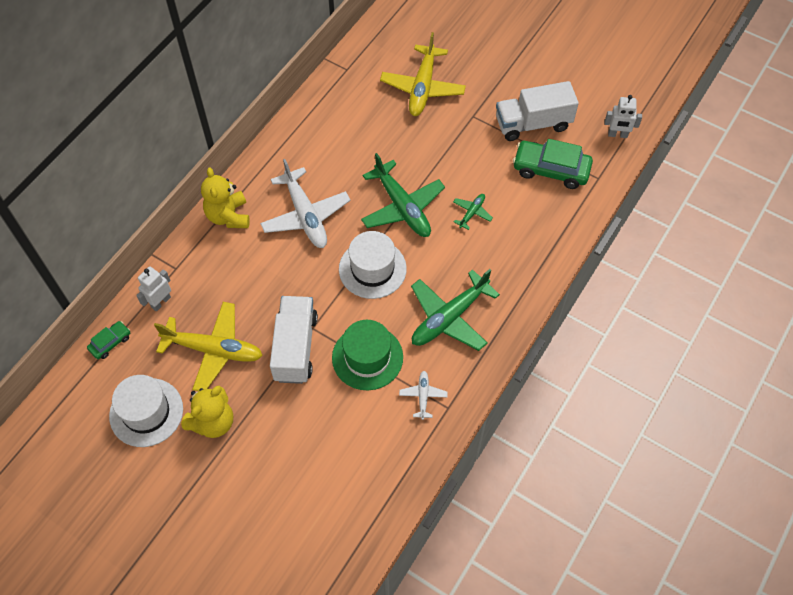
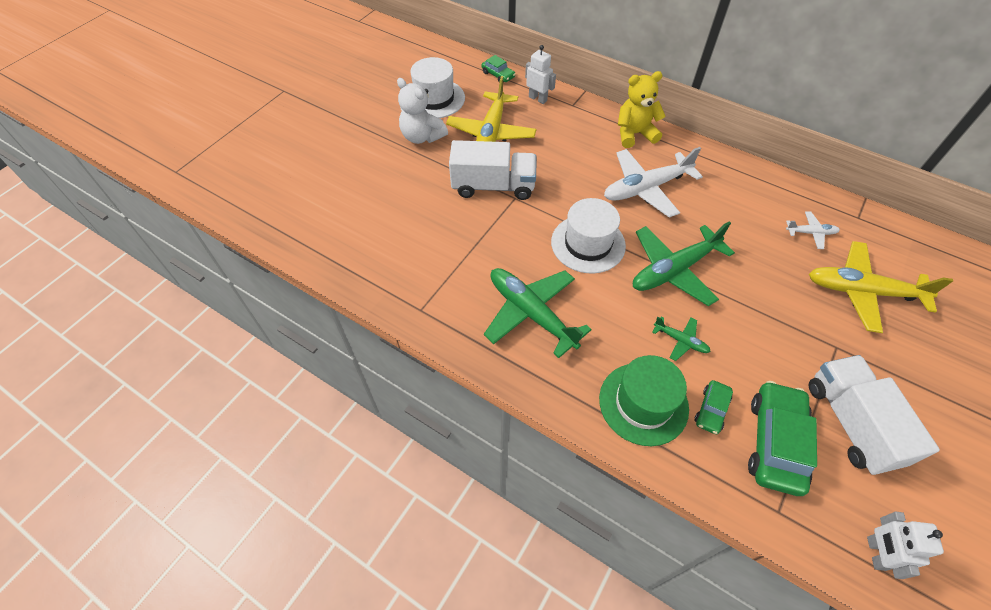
camera: 90 degrees right, 5 degrees down
yellow teddy bear [181,386,233,438] -> white teddy bear [397,78,448,144]
green hat [332,320,403,390] -> green hat moved to [599,355,689,446]
white plane [399,371,447,420] -> white plane moved to [786,211,840,249]
none -> green car [695,380,733,434]

